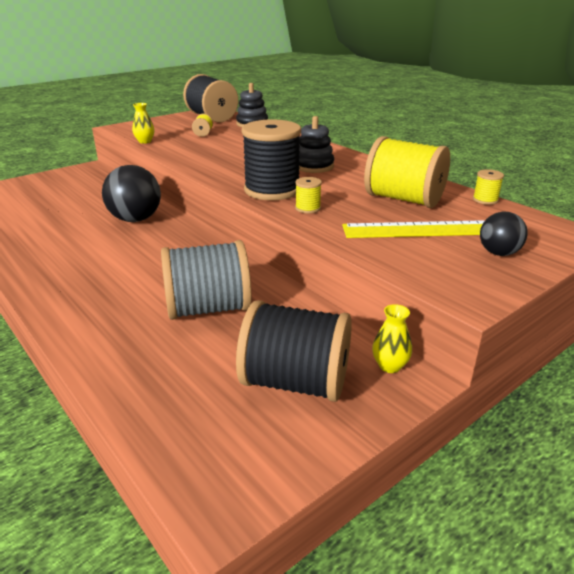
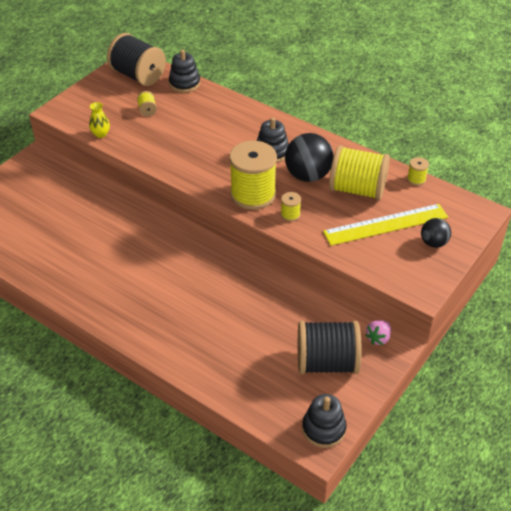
camera: 15 degrees left, 15 degrees up
black ball [102,165,161,222] -> black ball moved to [285,133,334,182]
grey spool [161,240,252,320] -> none
black spool [242,120,301,200] -> yellow spool [229,141,277,210]
yellow vase [372,304,412,373] -> pink strawberry [365,320,391,345]
none -> black stacking toy [302,394,347,448]

